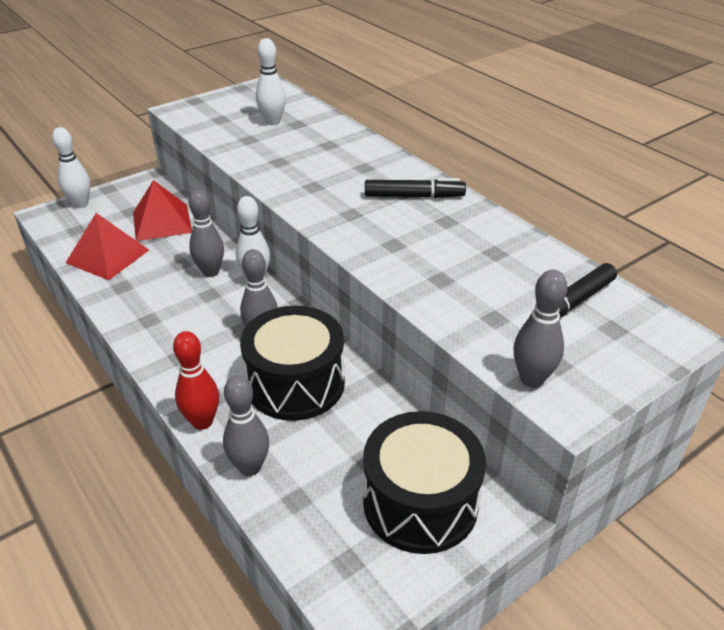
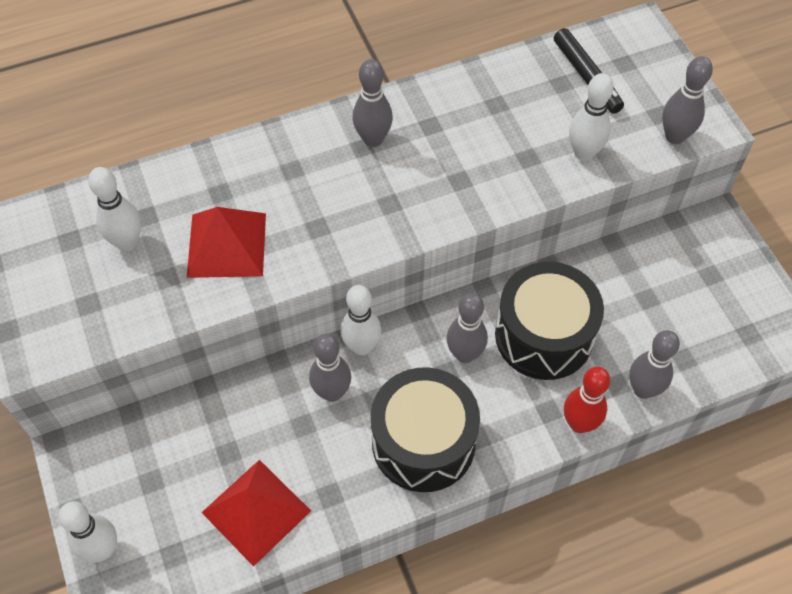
camera: 75 degrees left, 20 degrees up
red pyramid [133,180,192,241] -> red pyramid moved to [187,207,266,278]
black drum [363,411,486,554] -> black drum moved to [371,367,480,492]
black marker [365,178,466,198] -> grey bowling pin [352,59,393,147]
none -> white bowling pin [569,73,614,161]

